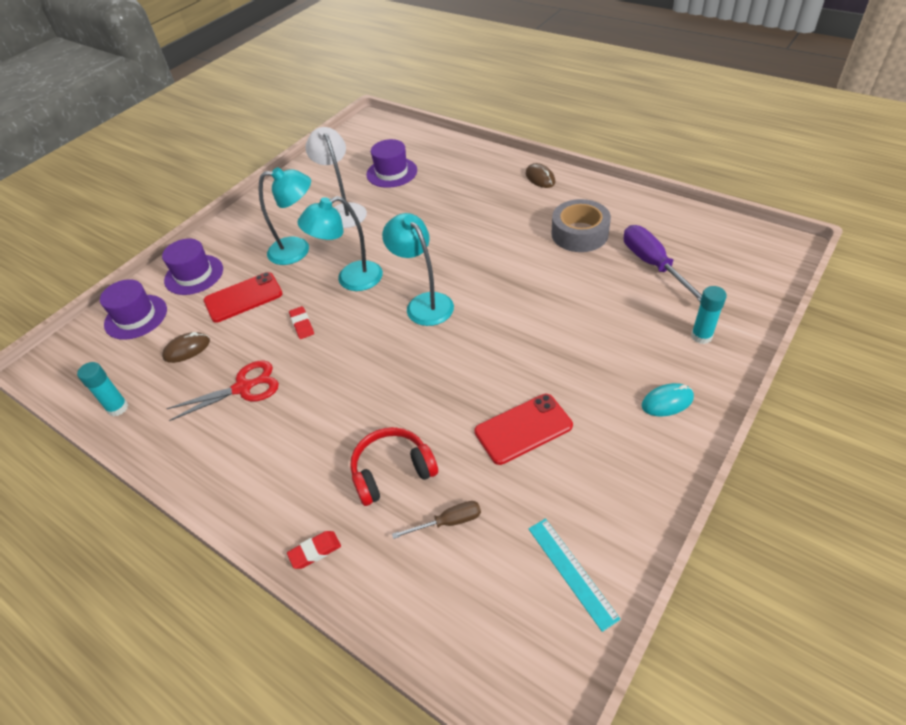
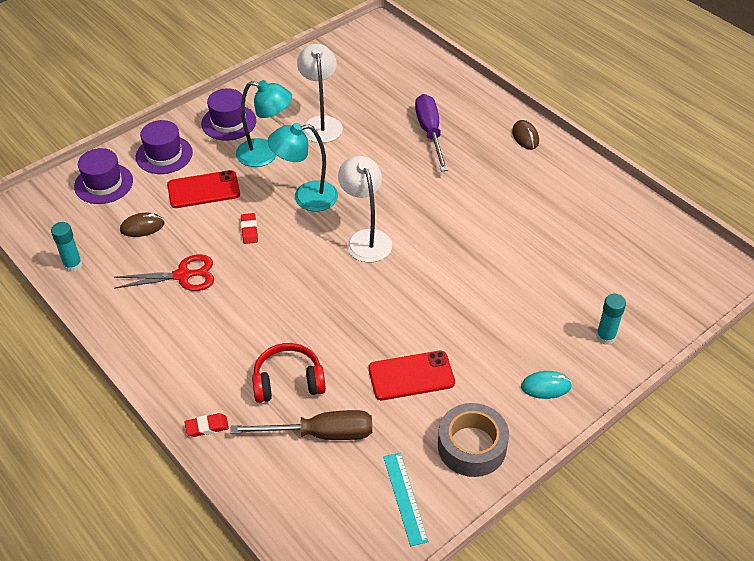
camera: 10 degrees right, 0 degrees up
purple hat [366,139,417,188] -> purple hat moved to [201,88,256,141]
turquoise lamp [382,213,454,326] -> white lamp [338,156,392,262]
brown screwdriver [392,501,481,539] -> brown screwdriver [230,410,372,440], size x1.82
grey tape [551,199,611,252] -> grey tape moved to [438,403,509,477]
purple screwdriver [624,225,702,301] -> purple screwdriver moved to [415,94,448,171]

